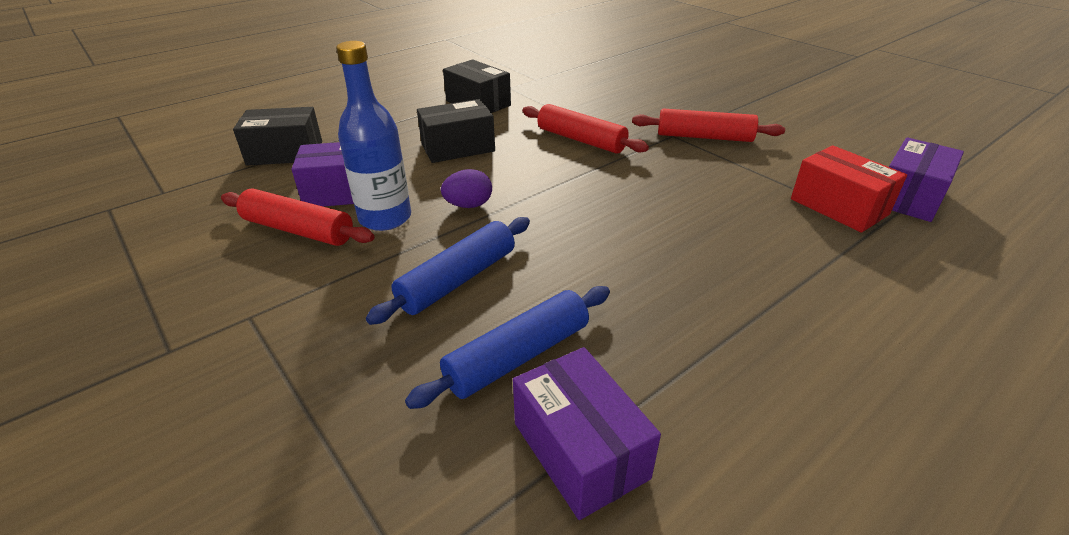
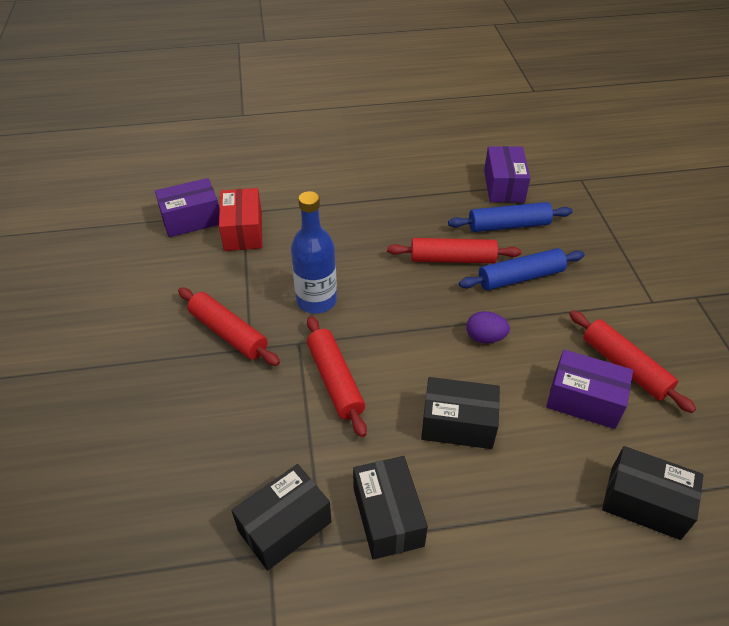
camera: 150 degrees left, 10 degrees up
blue bottle [336,41,411,231] -> blue bottle moved to [291,191,337,314]
none -> black box [231,464,332,571]
none -> red rolling pin [387,238,521,264]

